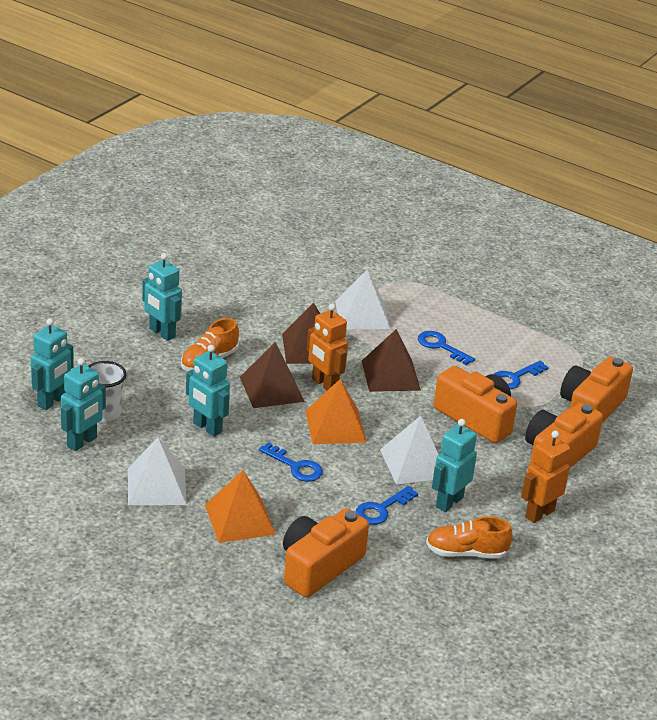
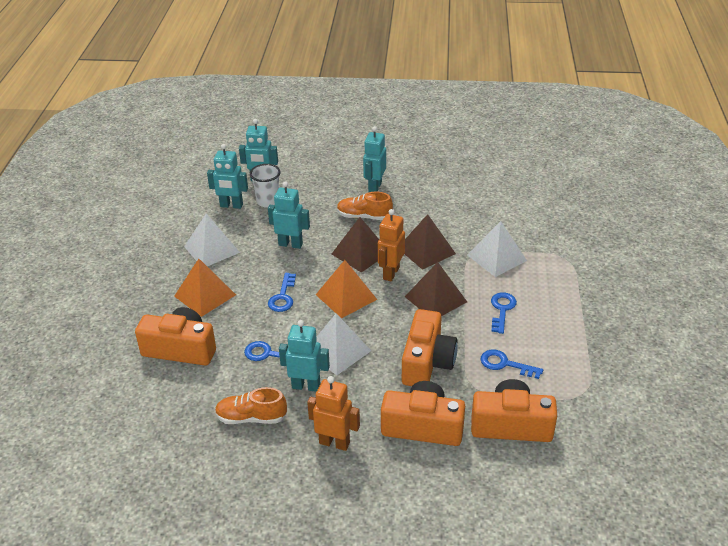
camera: 65 degrees right, 5 degrees up
turquoise robot [186,345,230,437] -> turquoise robot turned 90 degrees clockwise [268,181,310,249]
orange shoe [426,516,513,559] -> orange shoe turned 60 degrees counterclockwise [215,387,287,424]

